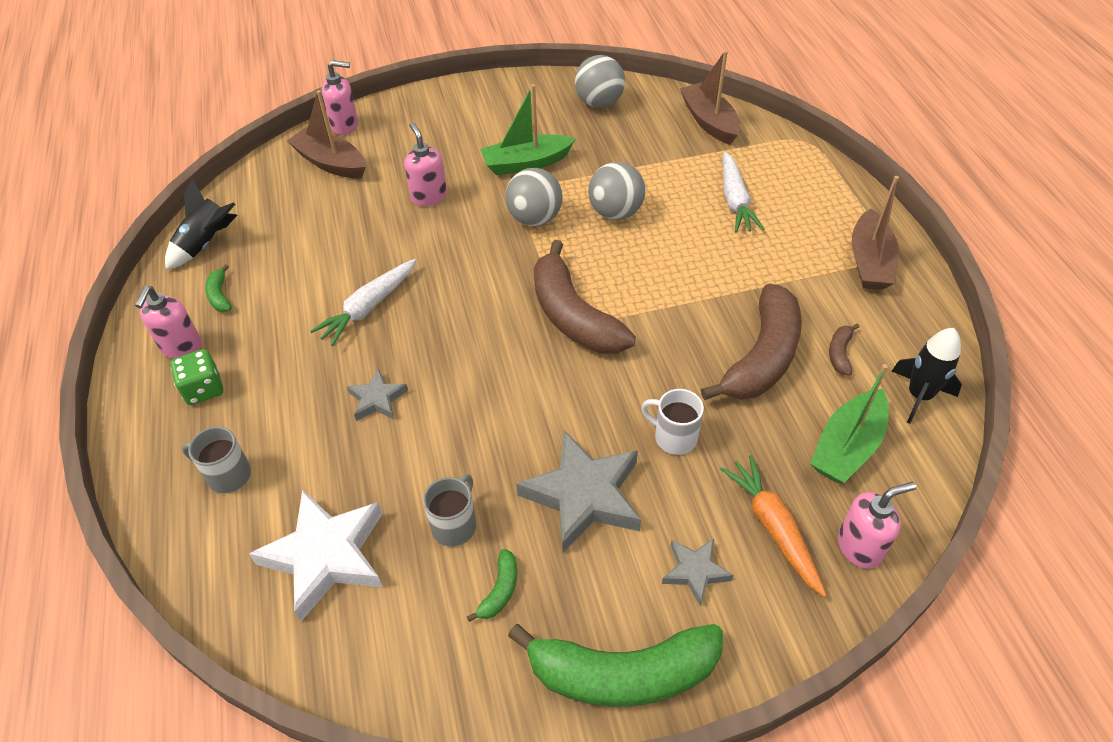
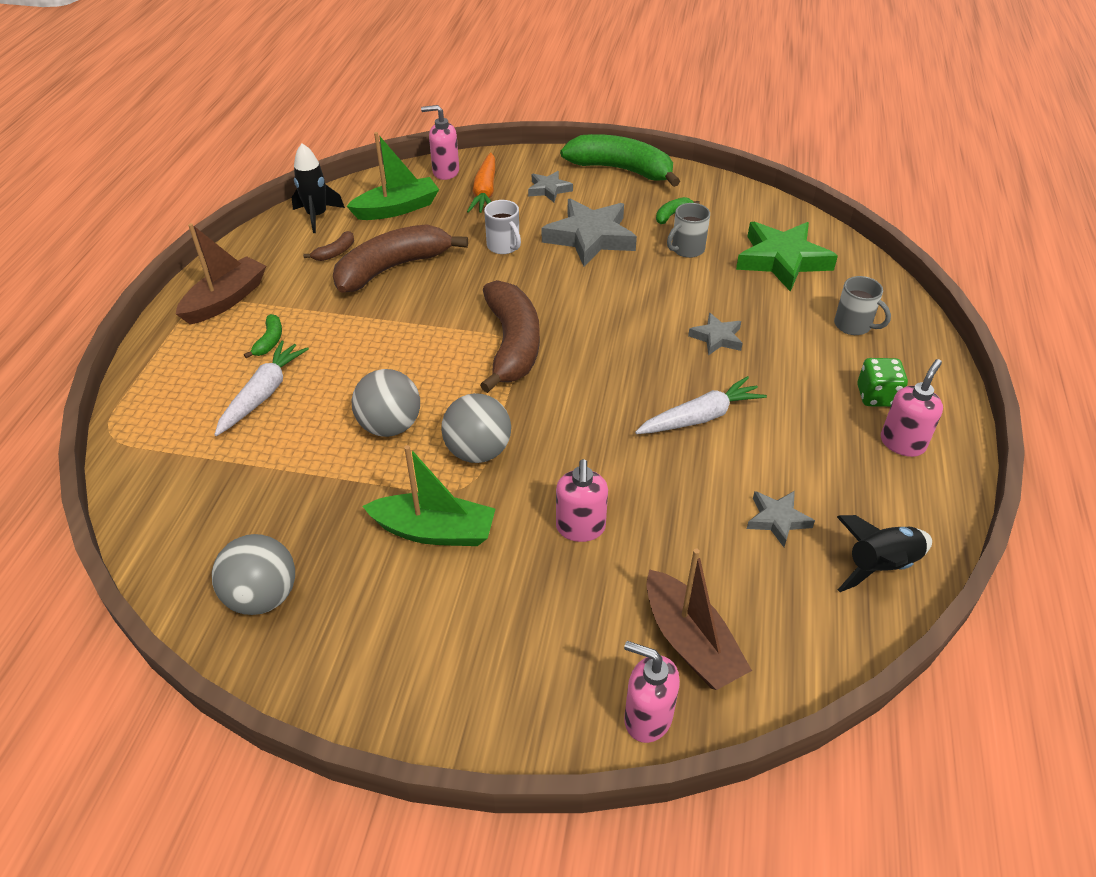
camera: 155 degrees left, 5 degrees down
green banana [205,264,232,312] -> green banana moved to [244,314,282,358]
white star [249,489,383,621] -> green star [736,222,838,292]
brown boat [680,50,740,145] -> none
none -> grey star [747,491,815,547]

